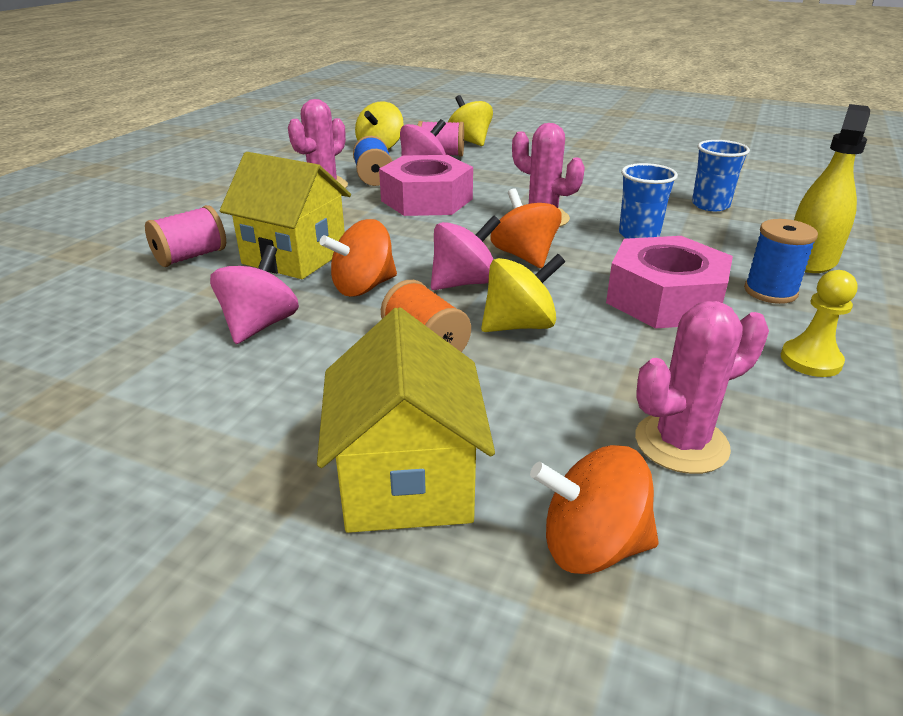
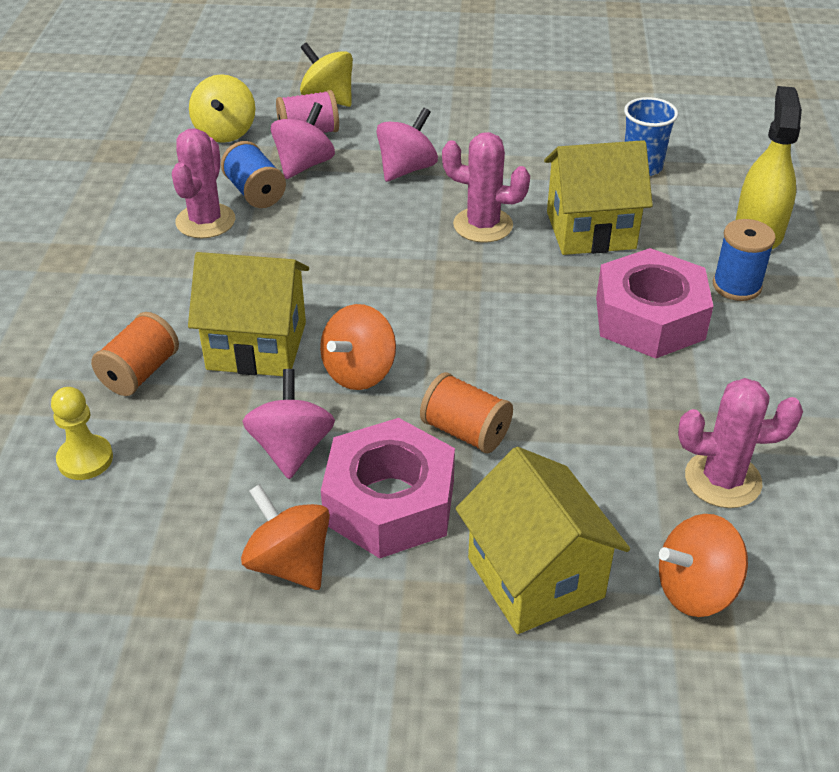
camera: 20 degrees left, 10 degrees up
pink spool [145,205,226,267] -> orange spool [91,312,179,396]
pink nut [379,155,473,216] -> pink nut moved to [321,418,455,558]
pink spinning top [431,215,501,290] -> pink spinning top moved to [376,108,438,182]
yellow spinning top [481,254,565,332] -> none
orange spinning top [490,188,562,268] -> orange spinning top moved to [241,484,330,590]
blue cup [619,163,678,239] -> yellow house [544,140,653,255]
pink cactus [635,301,769,474] -> pink cactus turned 45 degrees clockwise [678,378,803,508]
yellow pawn [781,270,858,377] -> yellow pawn moved to [51,387,113,480]

